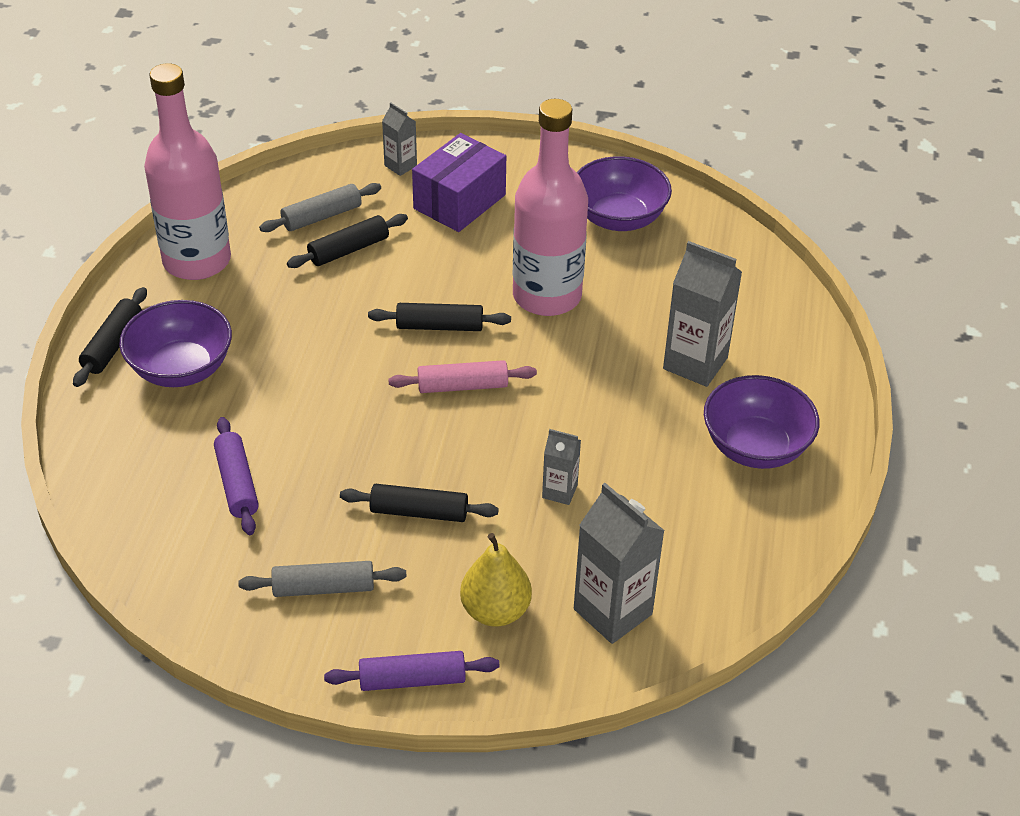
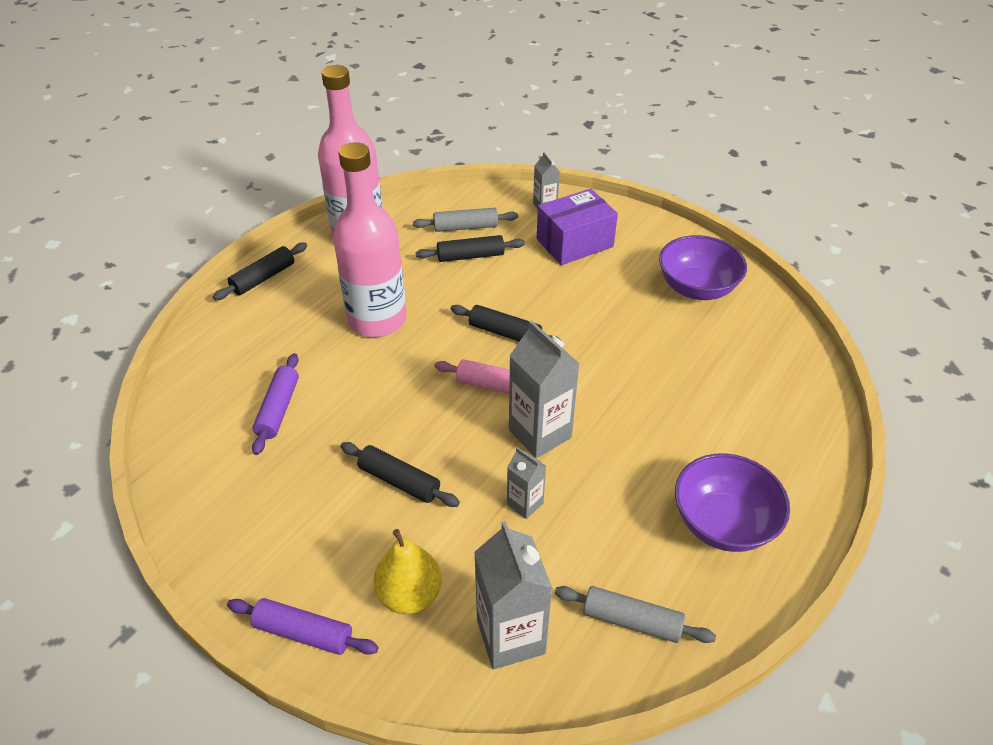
camera: 25 degrees right, 0 degrees up
purple bowl [119,300,232,387] -> none
grey rolling pin [238,561,407,597] -> grey rolling pin moved to [555,586,716,643]
pink bottle [513,99,588,316] -> pink bottle moved to [333,142,407,337]
grey carton [663,241,742,387] -> grey carton moved to [509,320,580,458]

